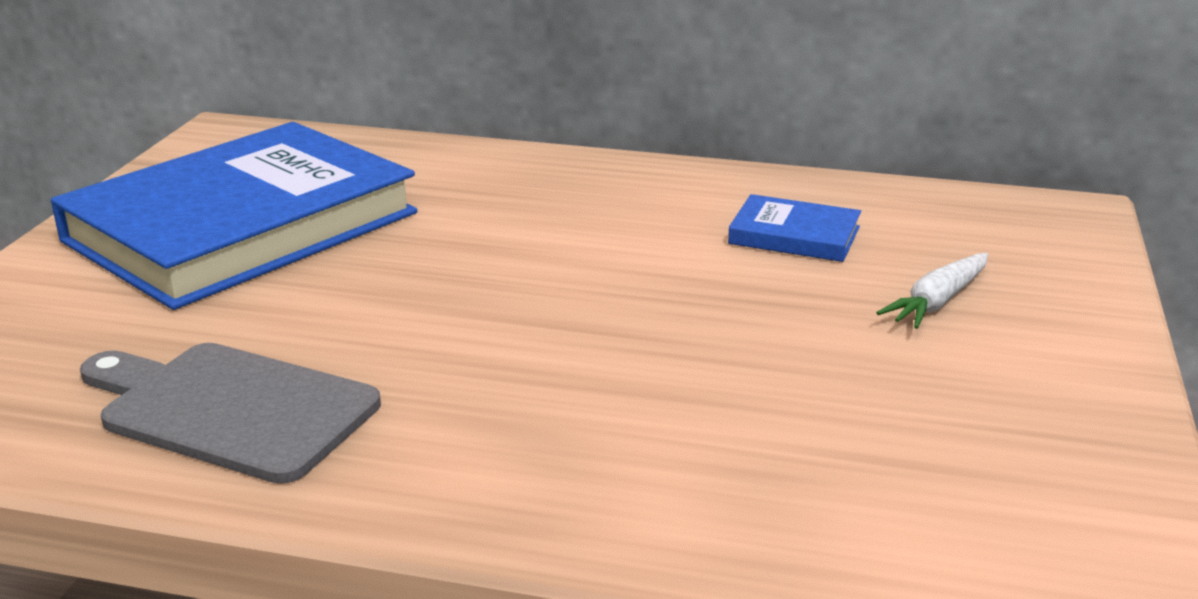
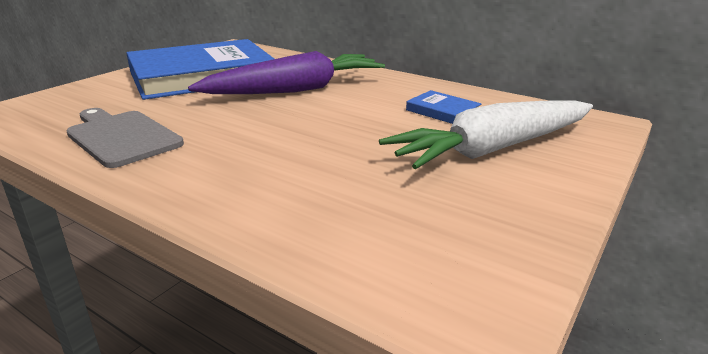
camera: 20 degrees right, 0 degrees up
white carrot [876,253,988,329] -> white carrot [379,100,593,169], size x2.44
none -> purple carrot [188,51,385,94]

